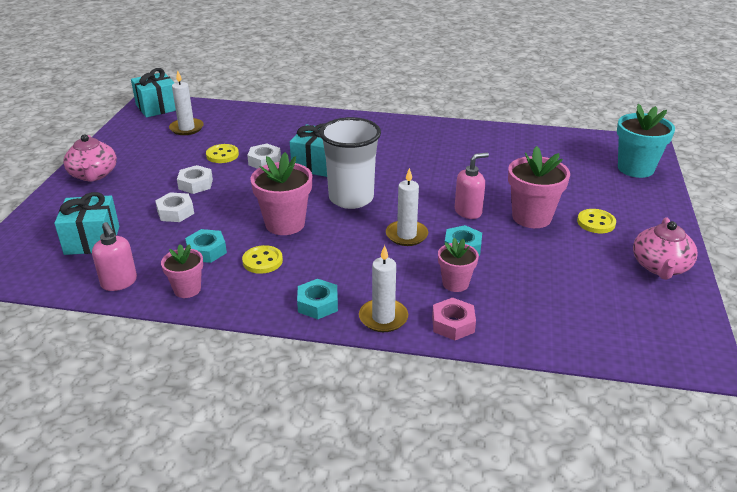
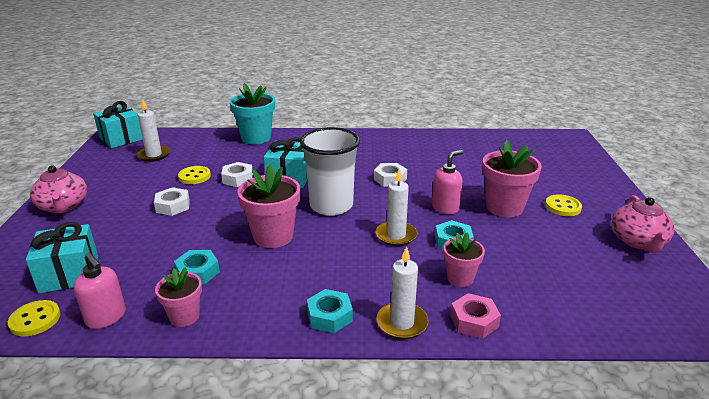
camera: 10 degrees left, 5 degrees down
white nut [155,192,194,222] -> white nut moved to [374,163,407,187]
yellow button [242,245,283,274] -> yellow button moved to [8,300,61,336]
turquoise flower pot [617,104,675,178] -> turquoise flower pot moved to [230,84,275,144]

